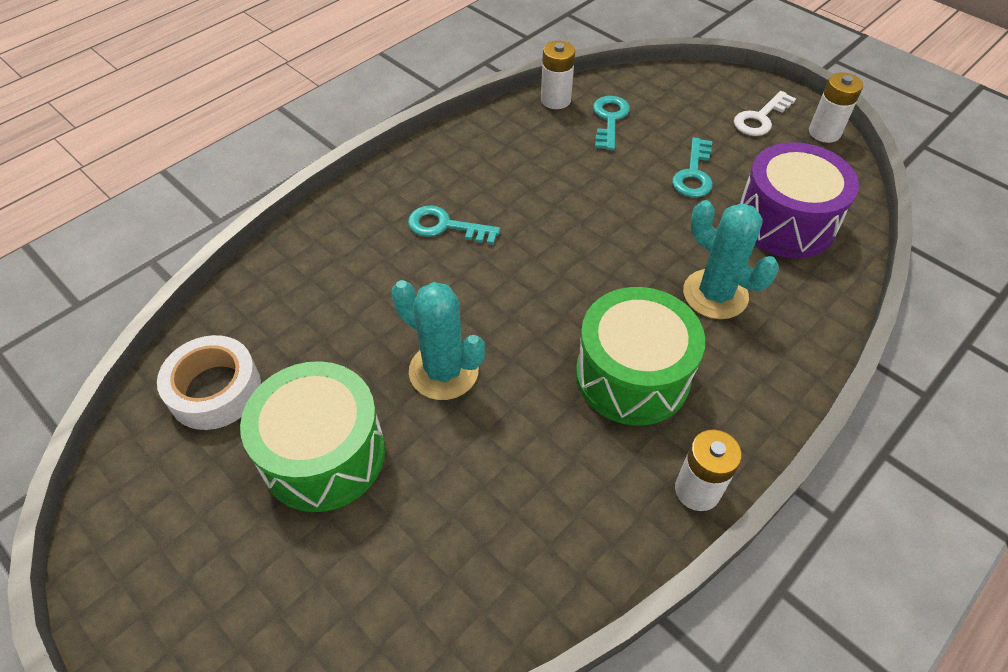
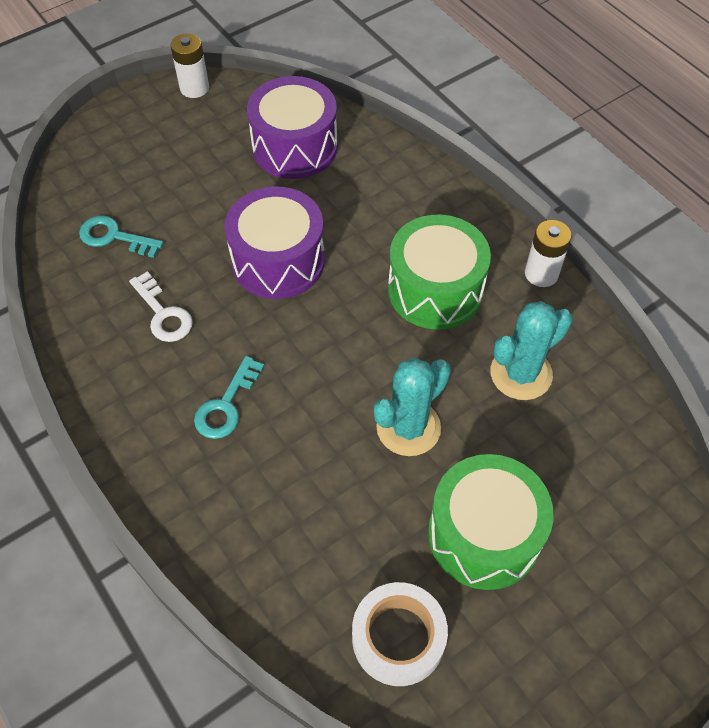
camera: 80 degrees left, 5 degrees up
white battery [541,41,575,109] -> none
turquoise key [672,138,713,197] -> none
turquoise cactus [683,200,779,319] -> turquoise cactus moved to [490,301,573,400]
white key [734,91,796,136] -> white key moved to [129,271,193,342]
none -> purple drum [225,187,325,299]

